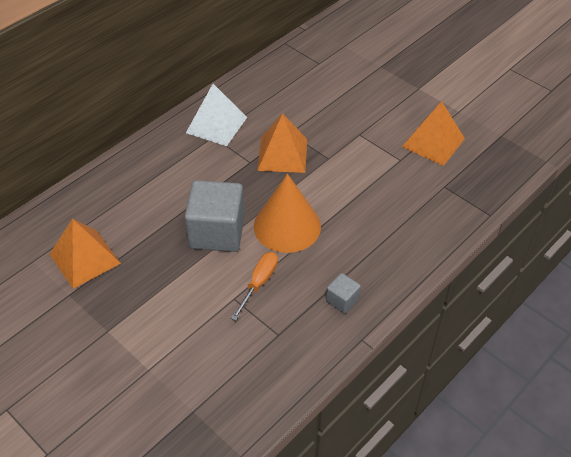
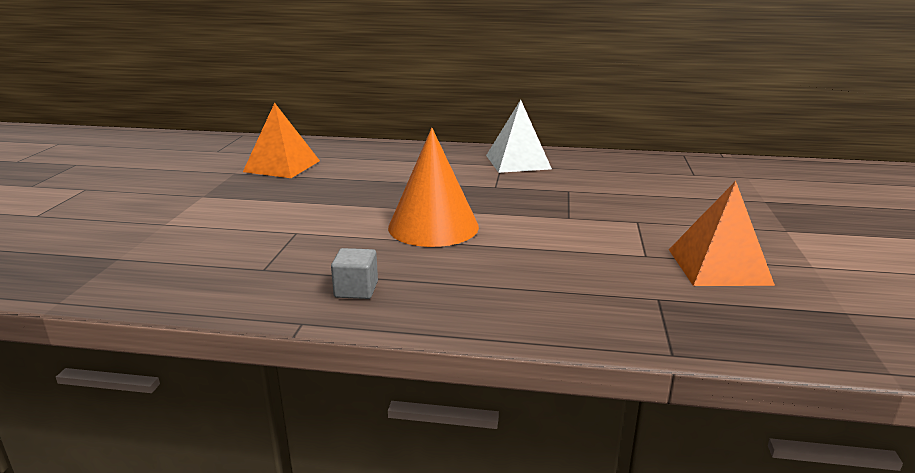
camera: 55 degrees right, 25 degrees down
grey cube [184,180,245,252] -> none
orange screwdriver [231,252,278,321] -> none
orange pyramid [257,113,307,173] -> none

